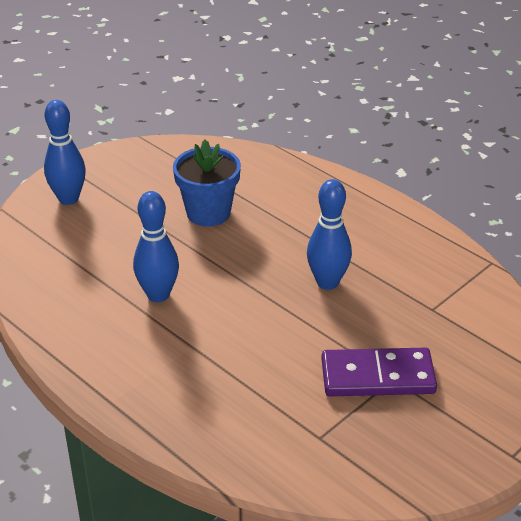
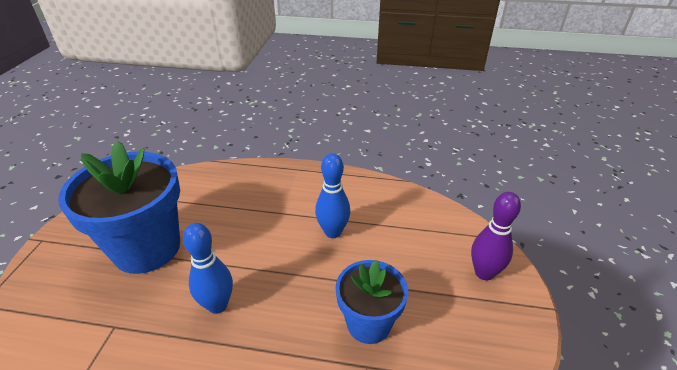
camera: 145 degrees right, 0 degrees up
blue bowling pin [44,100,86,205] -> purple bowling pin [471,192,521,280]
purple domino [321,347,437,396] -> blue flower pot [58,141,180,274]

